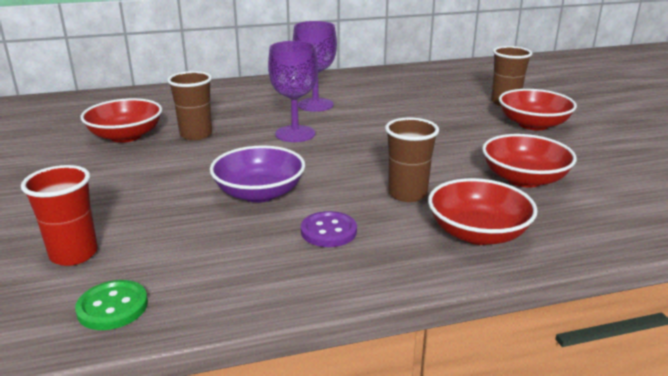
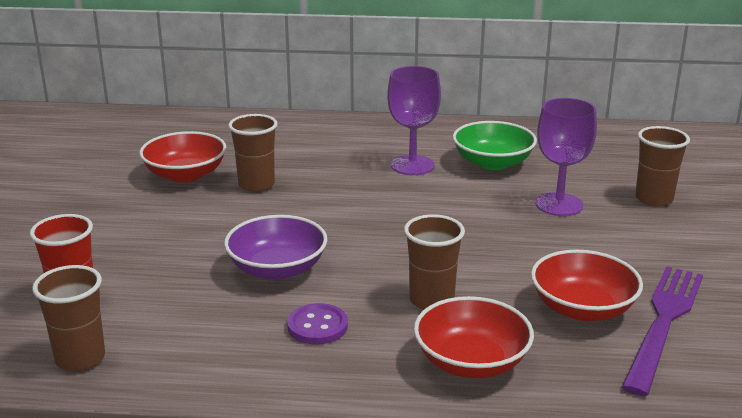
camera: 20 degrees right, 0 degrees up
green button [75,280,148,330] -> brown cup [32,265,105,371]
purple goblet [268,41,318,142] -> purple goblet moved to [535,98,597,216]
red bowl [499,89,577,130] -> none
none -> green bowl [453,121,537,170]
none -> purple fork [622,266,703,396]

